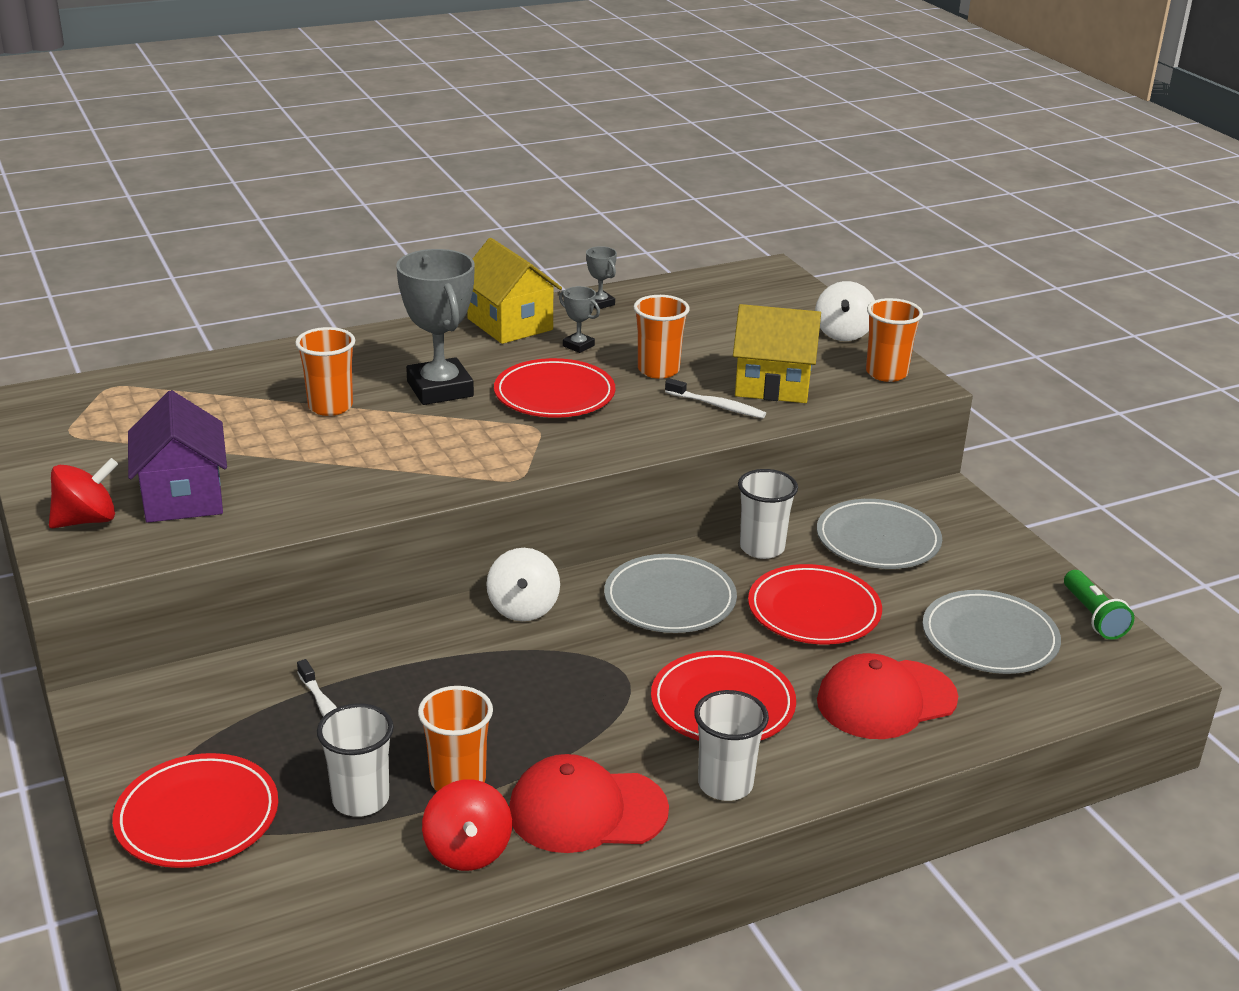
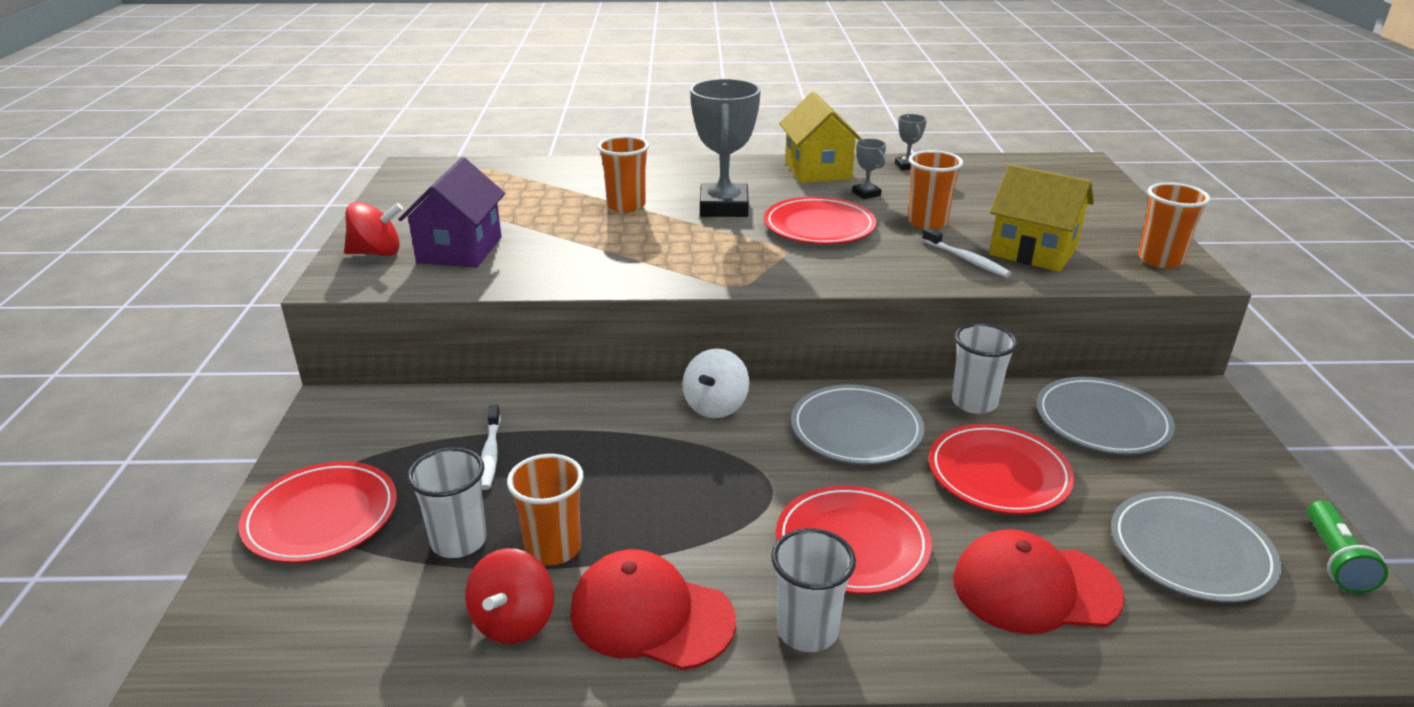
camera: 25 degrees right, 0 degrees up
white spinning top [815,281,875,341] -> none

